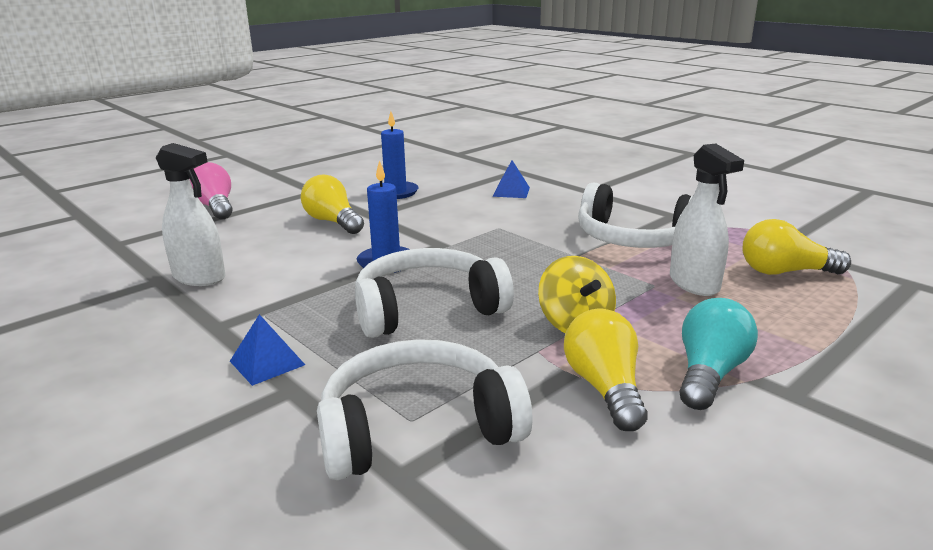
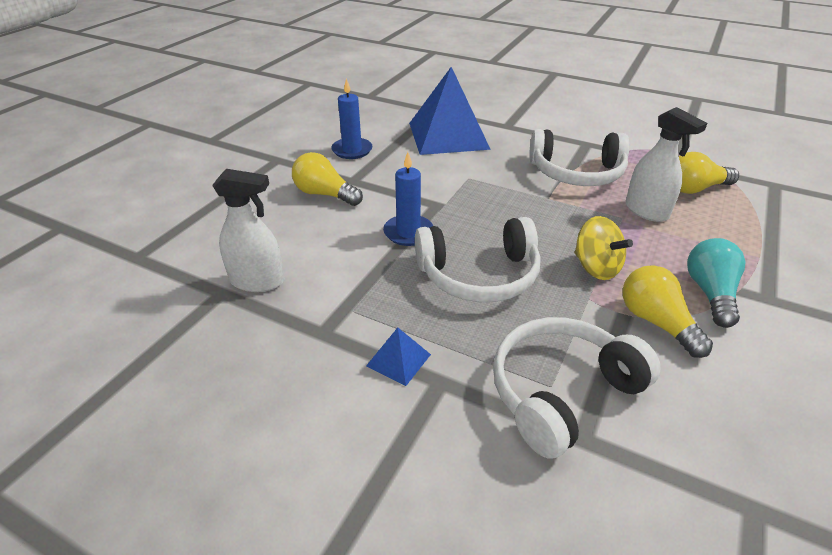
camera: 20 degrees left, 15 degrees up
pink light bulb [190,162,233,219] -> none
white headphones [355,248,514,338] -> white headphones turned 150 degrees counterclockwise [415,217,541,302]
blue pyramid [493,160,530,198] -> blue pyramid [409,67,491,155], size x2.44

